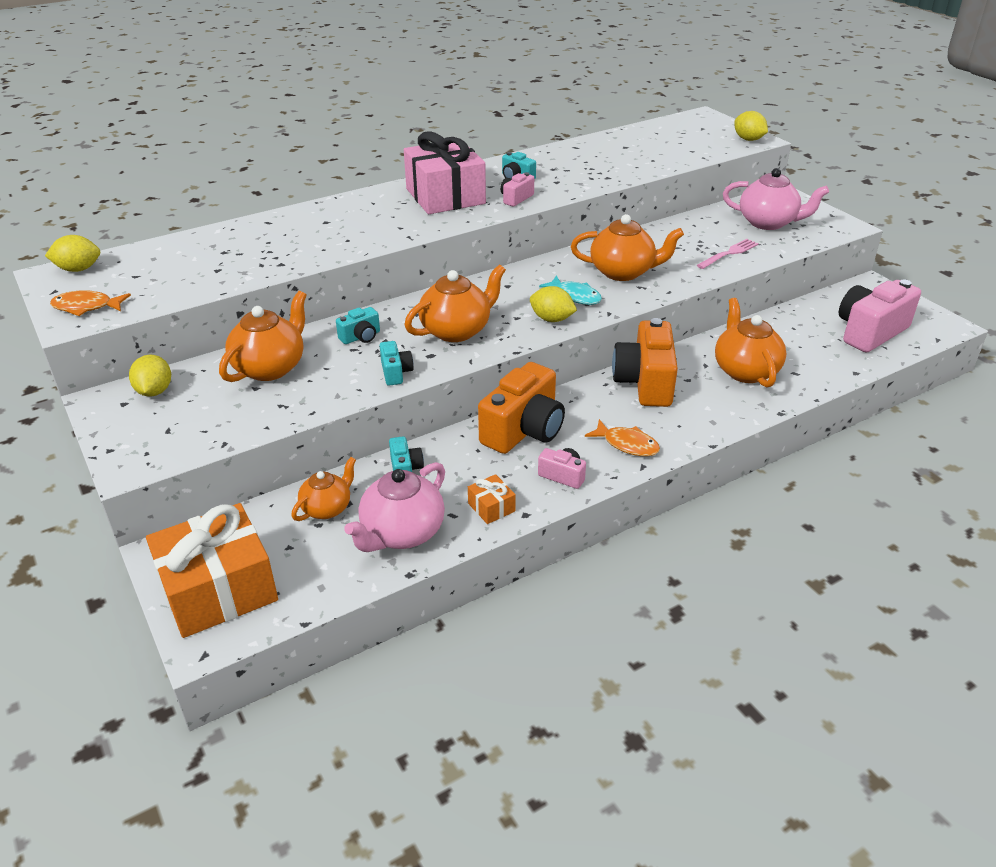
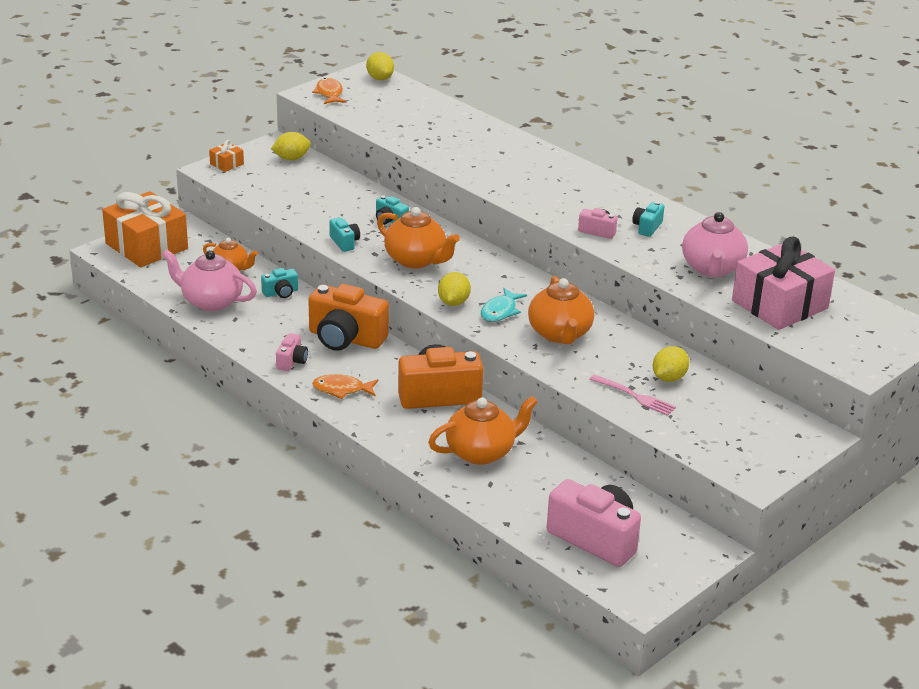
camera: 75 degrees right, 5 degrees down
orange teapot [219,291,307,382] -> none
turquoise camera [380,341,414,386] -> turquoise camera turned 90 degrees counterclockwise [329,217,360,252]
pink gift [404,131,486,214] -> pink gift moved to [732,237,835,330]
orange gift [468,474,516,524] -> orange gift moved to [209,140,244,172]
orange fish [585,419,660,456] -> orange fish turned 75 degrees clockwise [312,374,378,399]
pink teapot [723,168,829,230] -> pink teapot moved to [682,212,748,277]
yellow lemon [734,111,768,141] -> yellow lemon moved to [653,346,689,382]

